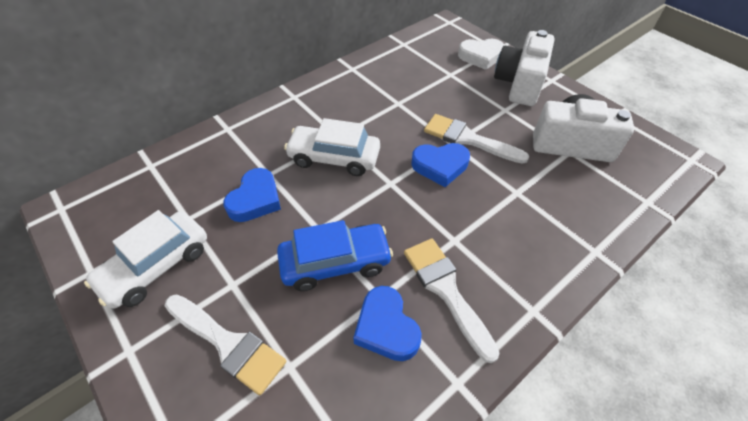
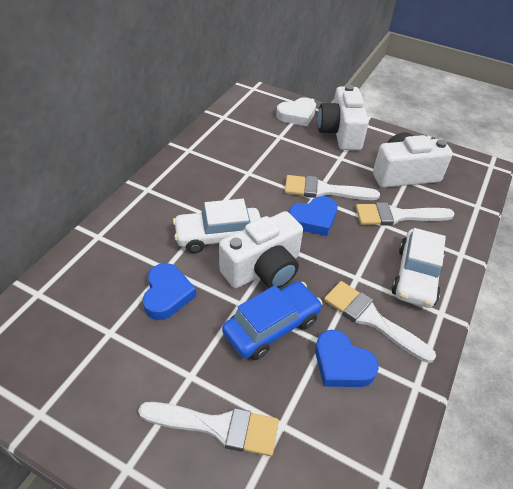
camera: 25 degrees left, 5 degrees down
white car [84,210,207,309] -> white car moved to [392,228,446,308]
none -> white camera [219,211,303,288]
none -> white brush [356,202,455,226]

